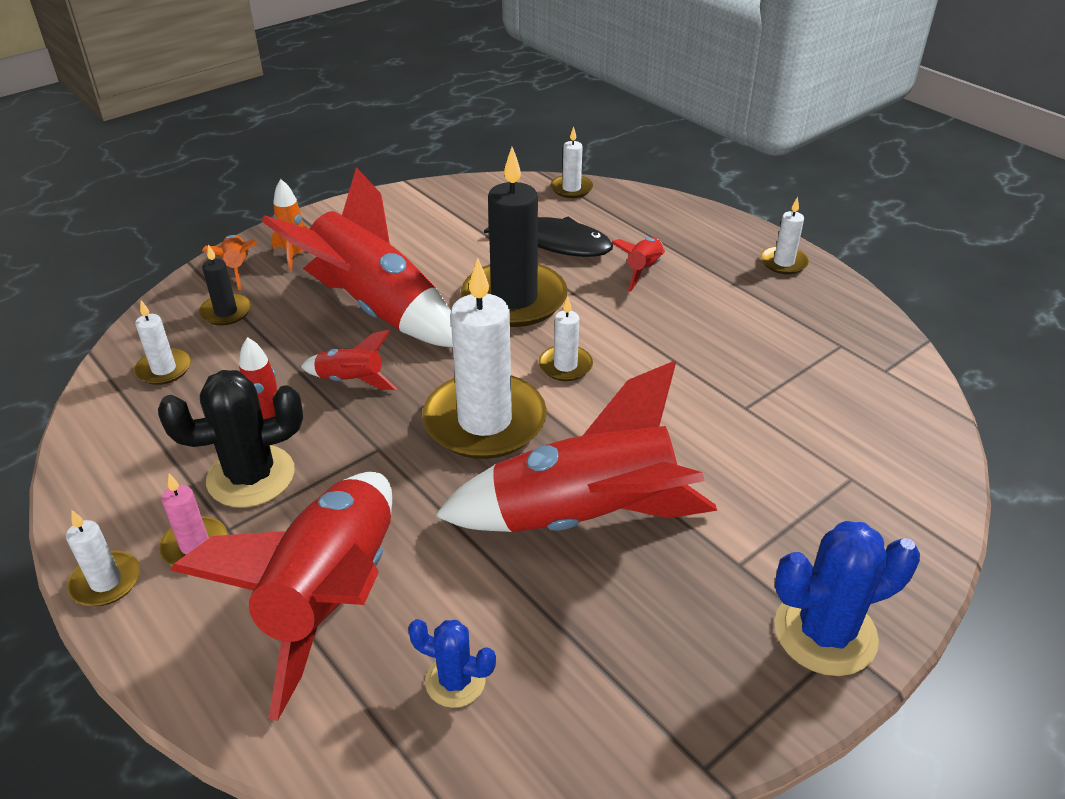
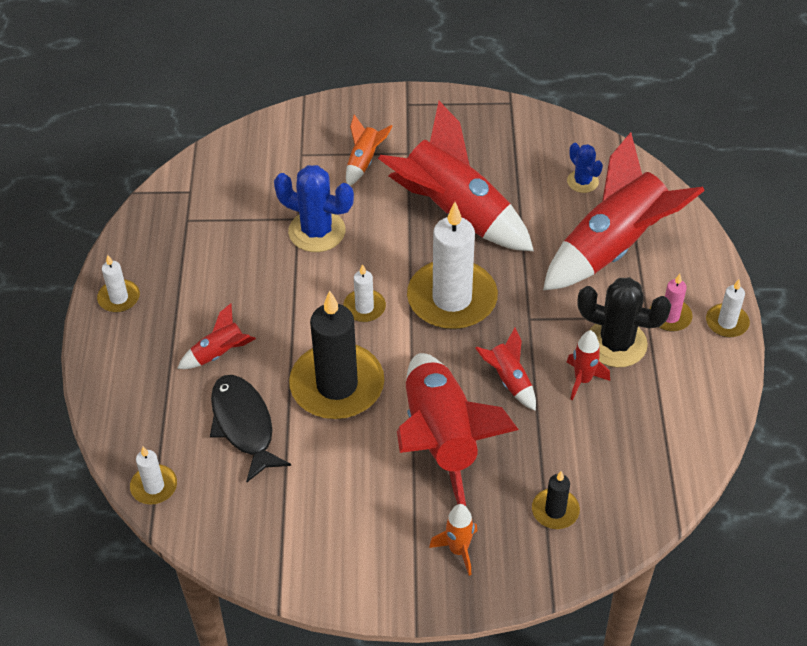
camera: 140 degrees left, 10 degrees up
white candle [134,300,191,385] -> none
orange rocket [202,235,258,290] -> orange rocket moved to [346,114,393,186]
blue cactus [775,521,920,676] -> blue cactus moved to [274,165,354,252]

